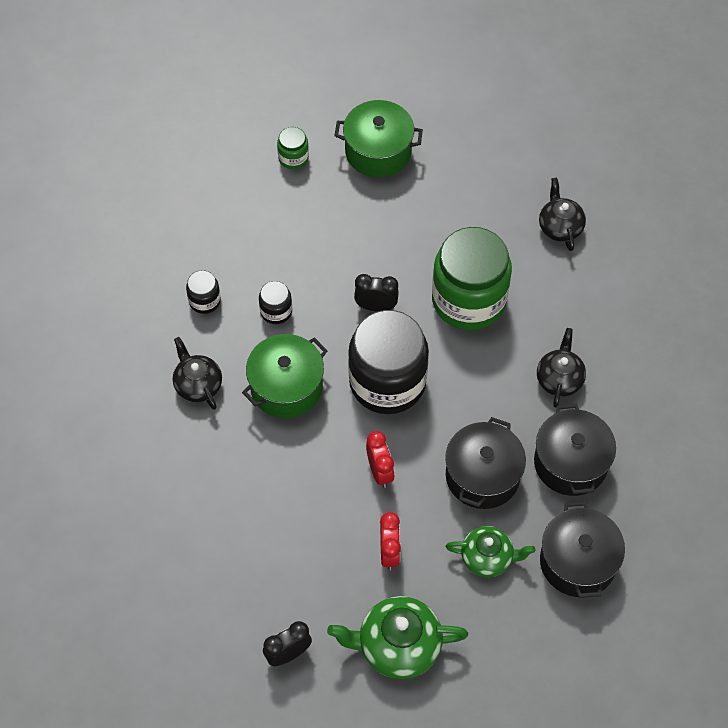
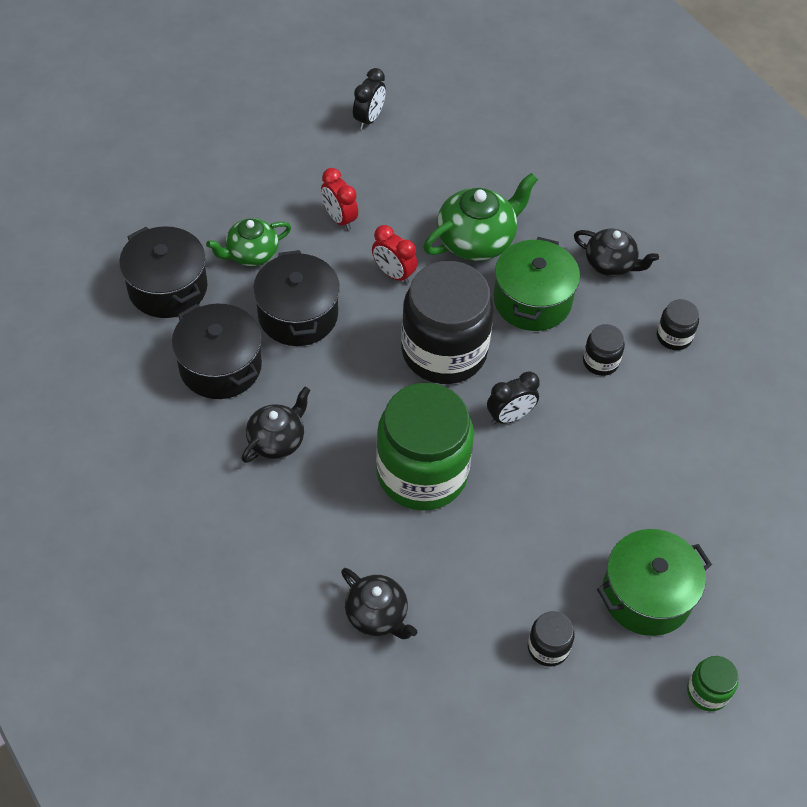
camera: 145 degrees right, 5 degrees down
green jar [277,127,309,170] -> green jar moved to [687,656,739,711]
green teapot [327,596,468,679] -> green teapot moved to [423,173,538,261]
black teapot [537,328,586,408] -> black teapot turned 120 degrees counterclockwise [241,387,310,463]
none -> black jar [528,611,574,667]

